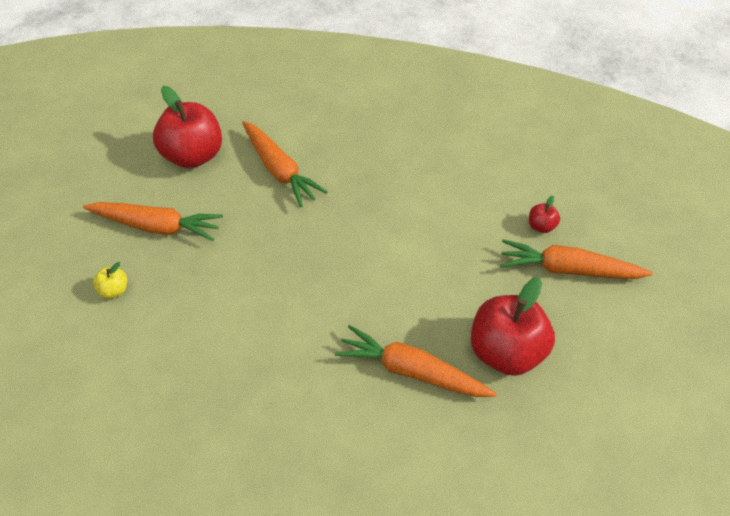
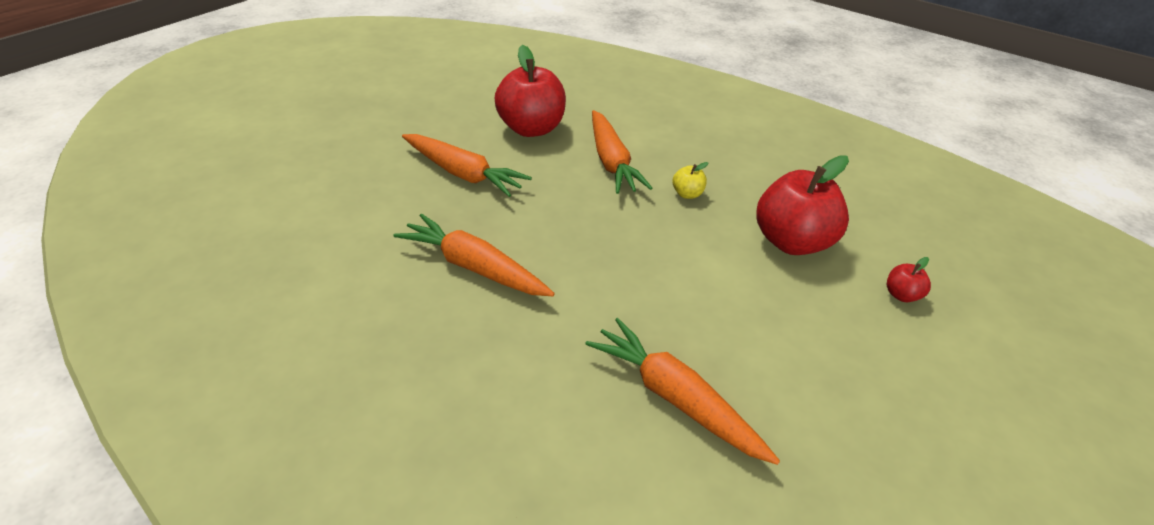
camera: 20 degrees right, 10 degrees down
yellow apple [93,262,127,299] -> yellow apple moved to [673,162,708,199]
red apple [471,277,555,376] -> red apple moved to [756,155,849,255]
orange carrot [500,239,653,279] -> orange carrot moved to [394,214,555,296]

